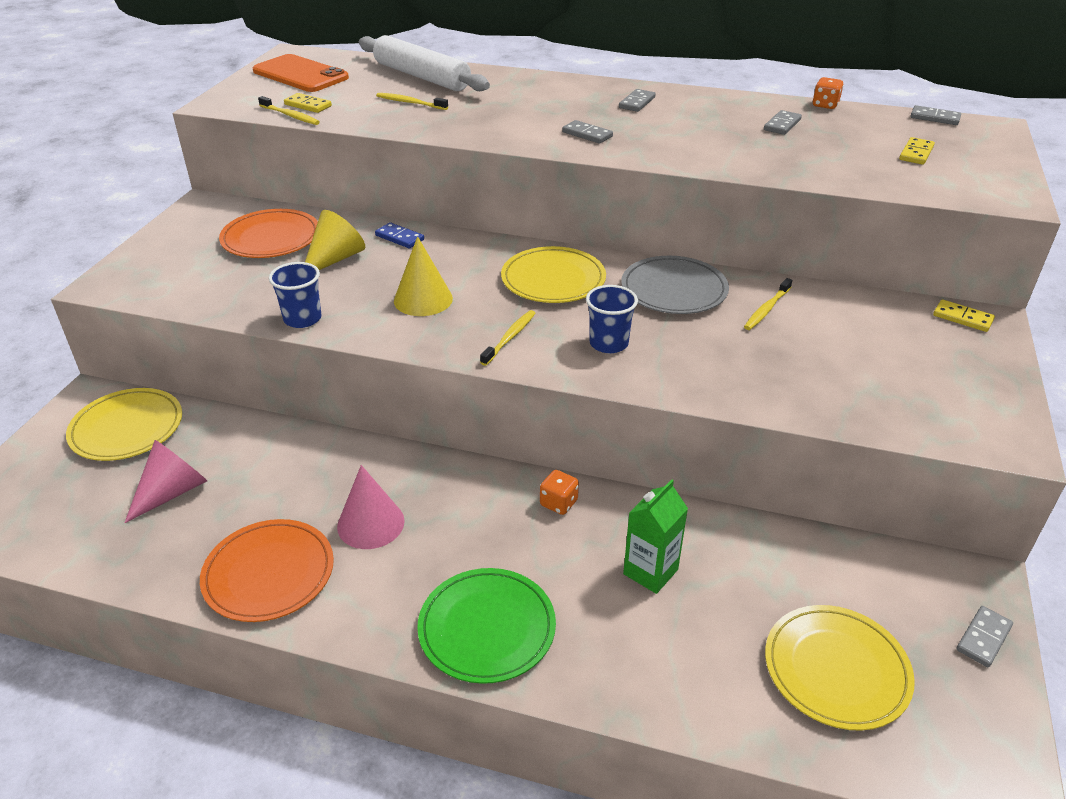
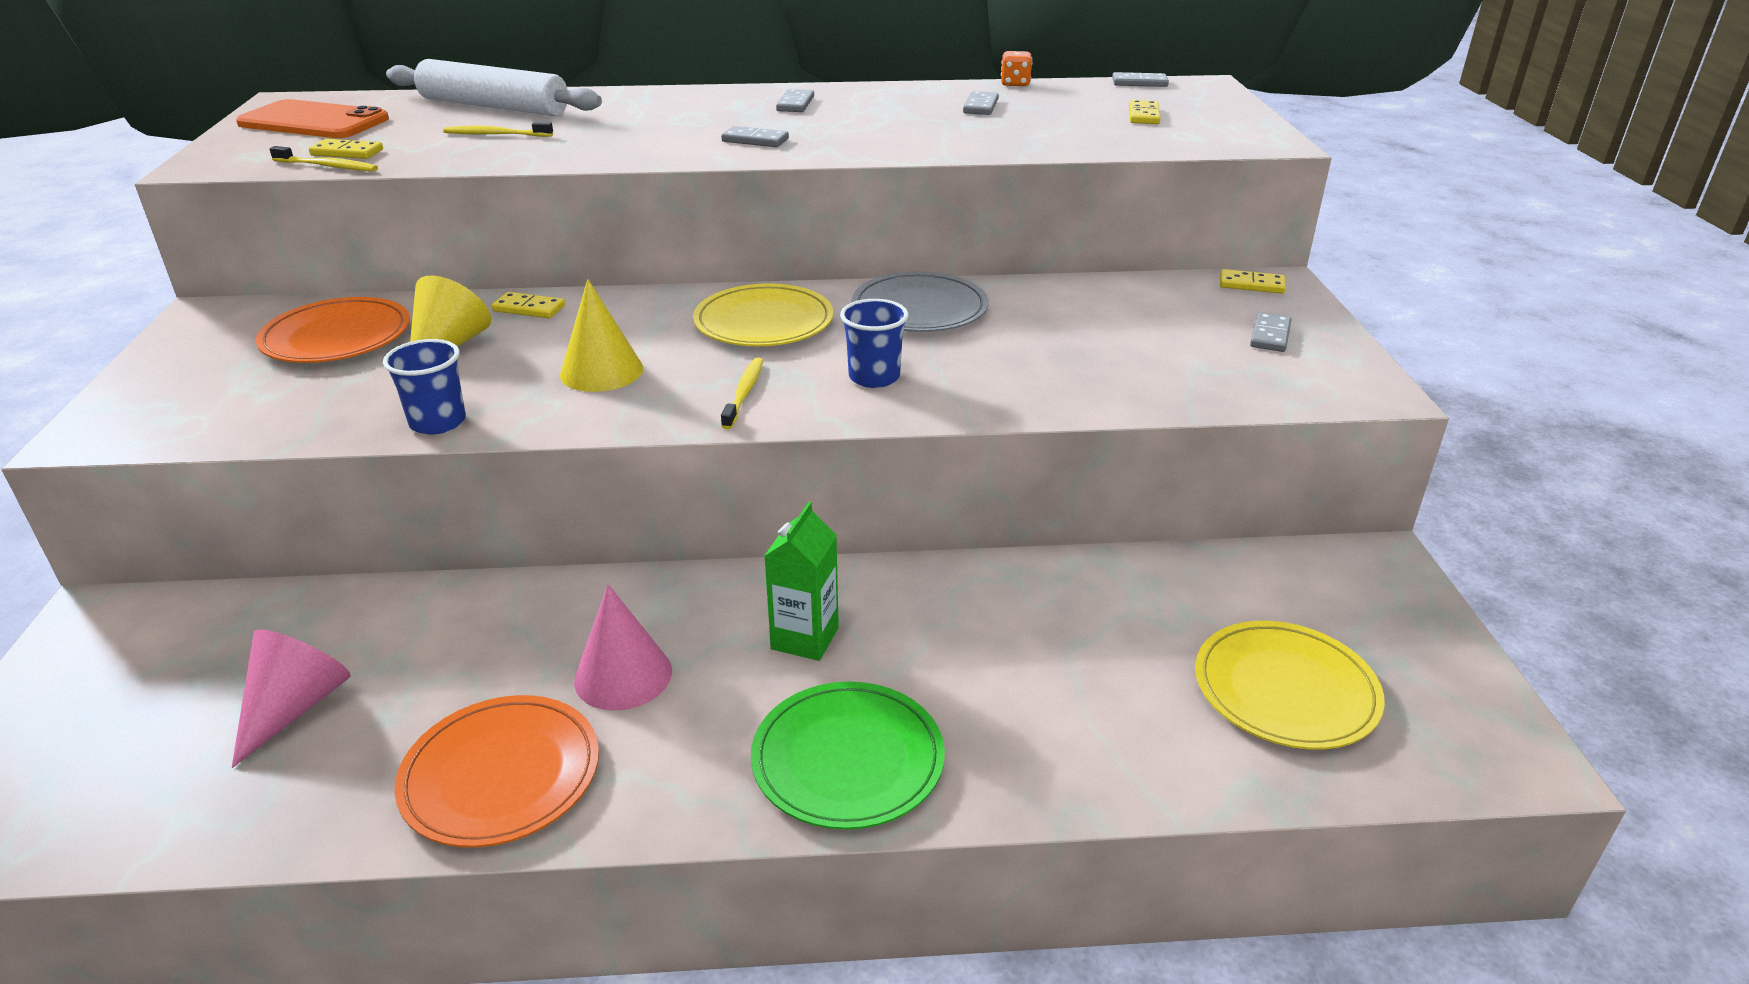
camera: 20 degrees left, 5 degrees down
yellow plate [66,388,182,461] -> none
blue domino [375,222,424,248] -> yellow domino [492,292,565,318]
orange dice [540,470,579,515] -> none
green carton [623,479,688,594] -> green carton moved to [764,502,839,661]
yellow toothbrush [744,278,792,330] -> none
grey domino [956,606,1013,667] -> grey domino moved to [1250,312,1292,352]

